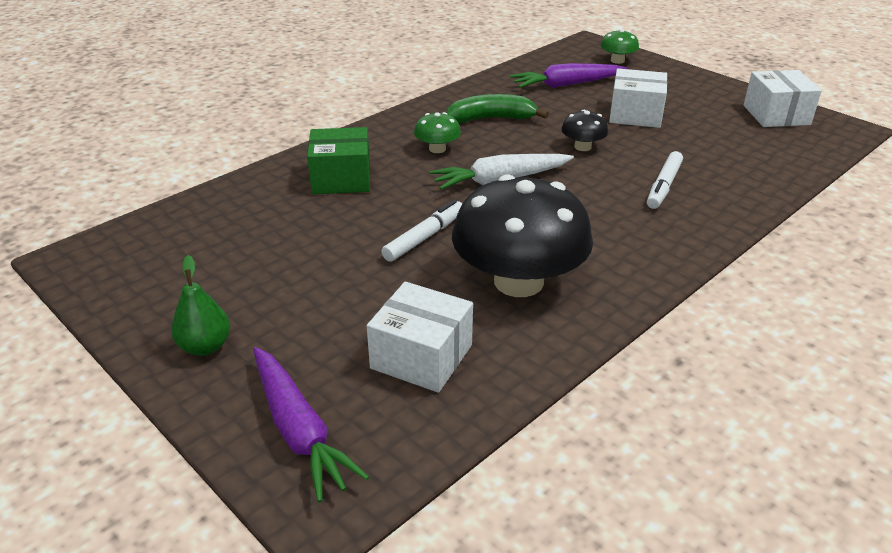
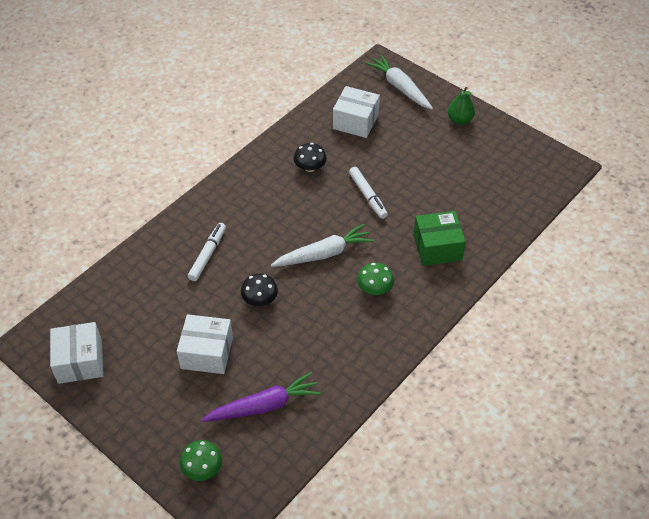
camera: 175 degrees right, 15 degrees up
purple carrot [253,347,369,503] -> white carrot [366,55,433,109]
white marker [381,200,462,262] -> white marker turned 60 degrees counterclockwise [349,167,388,219]
green banana [446,94,549,123] -> none
black mushroom [452,174,593,297] -> black mushroom [293,143,327,172], size x0.44

